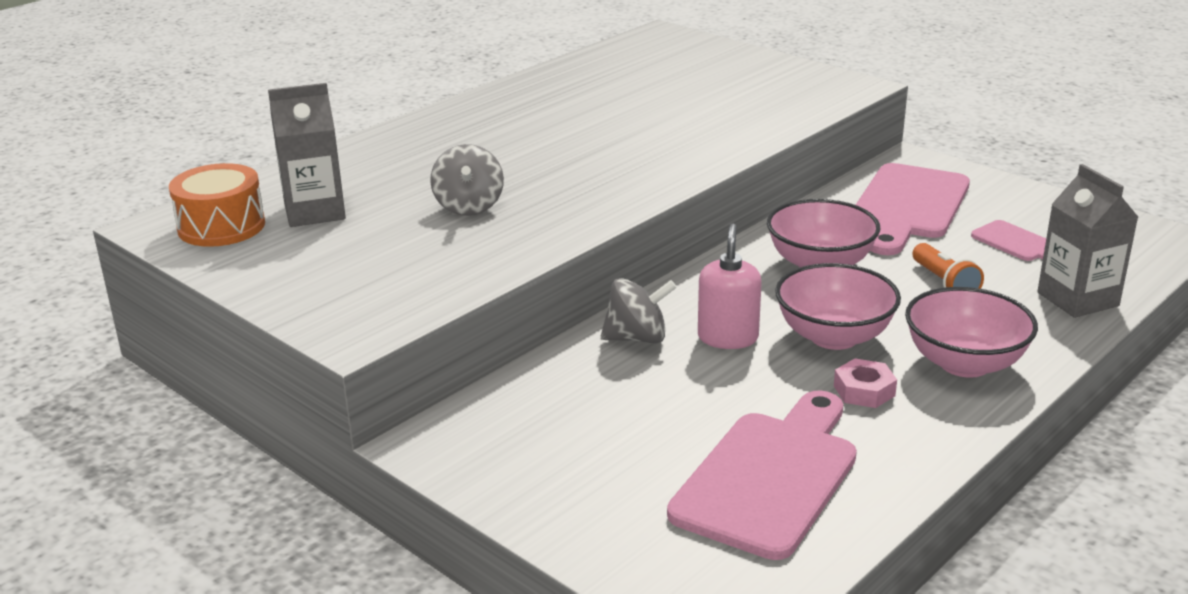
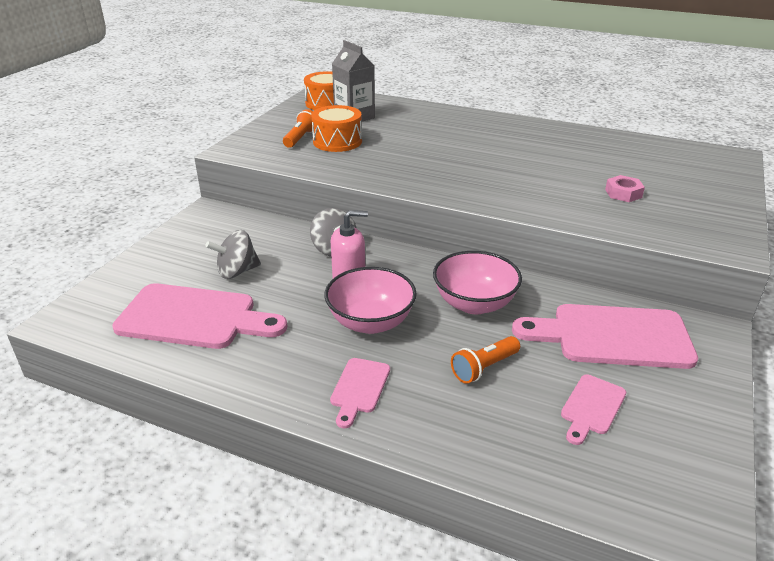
camera: 70 degrees right, 5 degrees up
grey spinning top [430,144,504,216] -> grey spinning top moved to [206,230,261,279]
pink nut [834,359,897,408] -> pink nut moved to [605,175,645,202]
pink bowl [905,287,1038,378] -> pink cutting board [330,358,390,428]
grey carton [1037,164,1138,318] -> none
none -> orange flashlight [283,109,313,148]
none -> orange drum [311,105,362,152]

